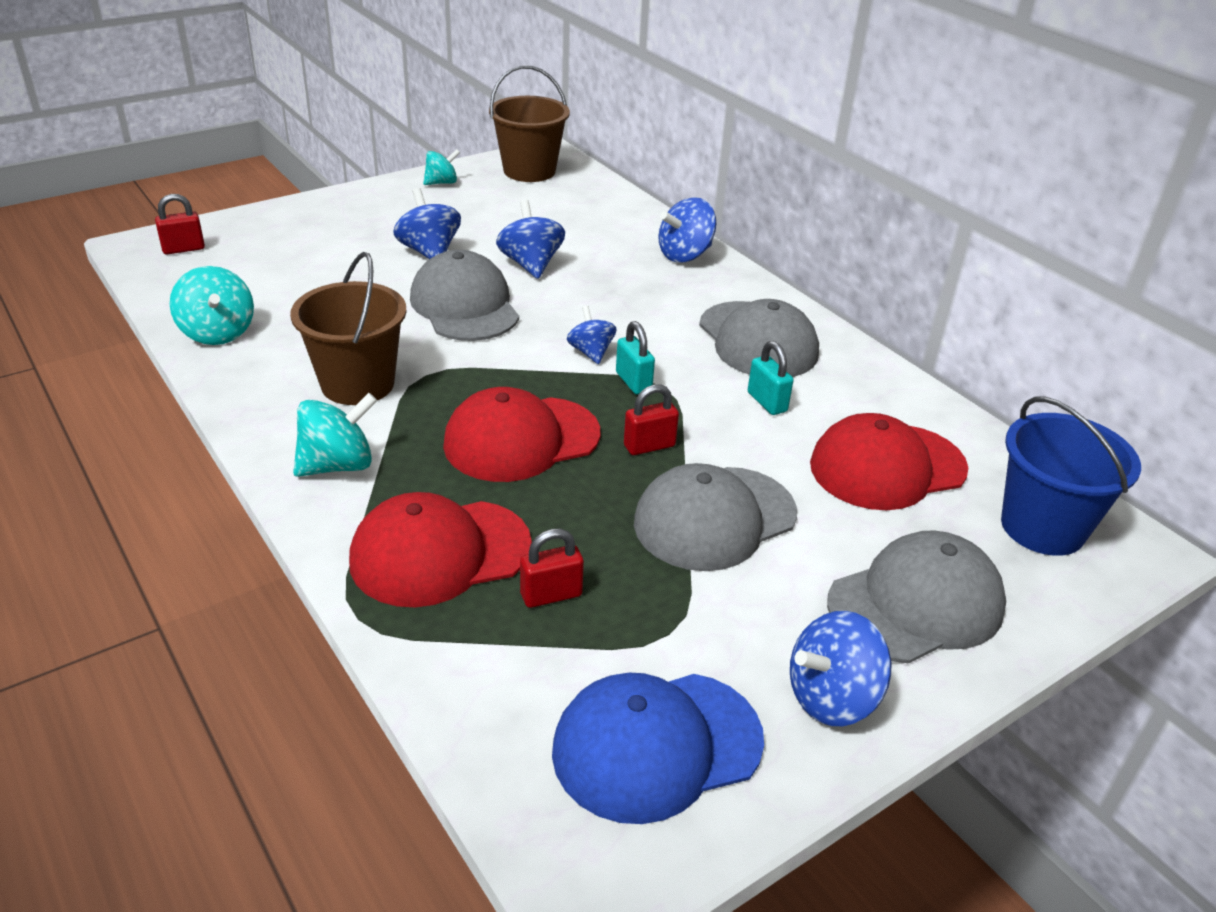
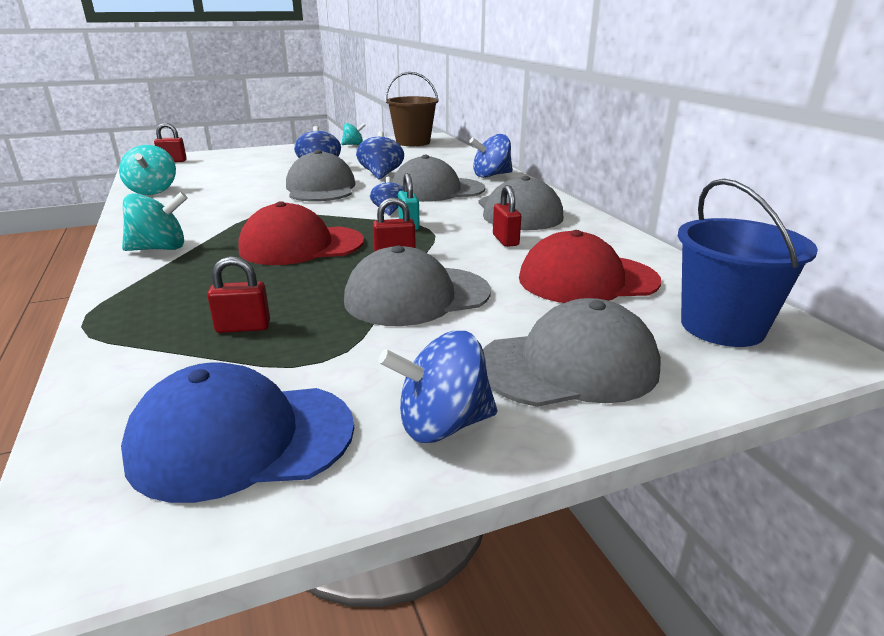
camera: 15 degrees right, 10 degrees down
brown bucket [290,252,407,405] -> none
red cap [349,492,532,607] -> none
turquoise padlock [748,341,794,415] -> red padlock [493,185,521,247]
none -> grey cap [392,155,485,202]

